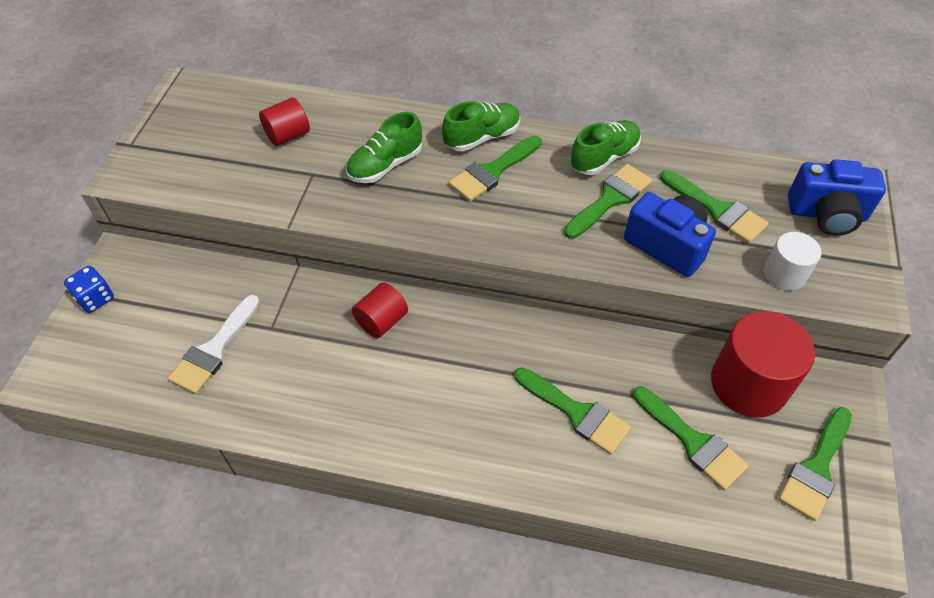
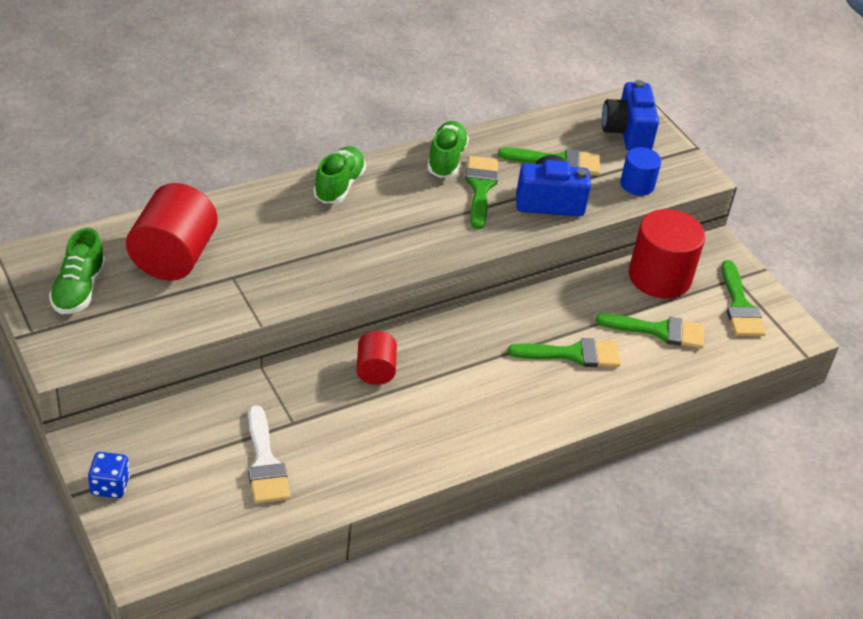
camera: 45 degrees left, 10 degrees down
red cylinder [259,97,310,146] -> red cylinder [126,183,218,281], size x1.81
green shoe [346,112,422,183] -> green shoe moved to [49,228,106,314]
green brush [448,136,542,202] -> none
white cylinder [764,232,821,291] -> blue cylinder [620,147,661,196]
blue camera [788,159,886,236] -> blue camera turned 120 degrees clockwise [602,80,659,151]

